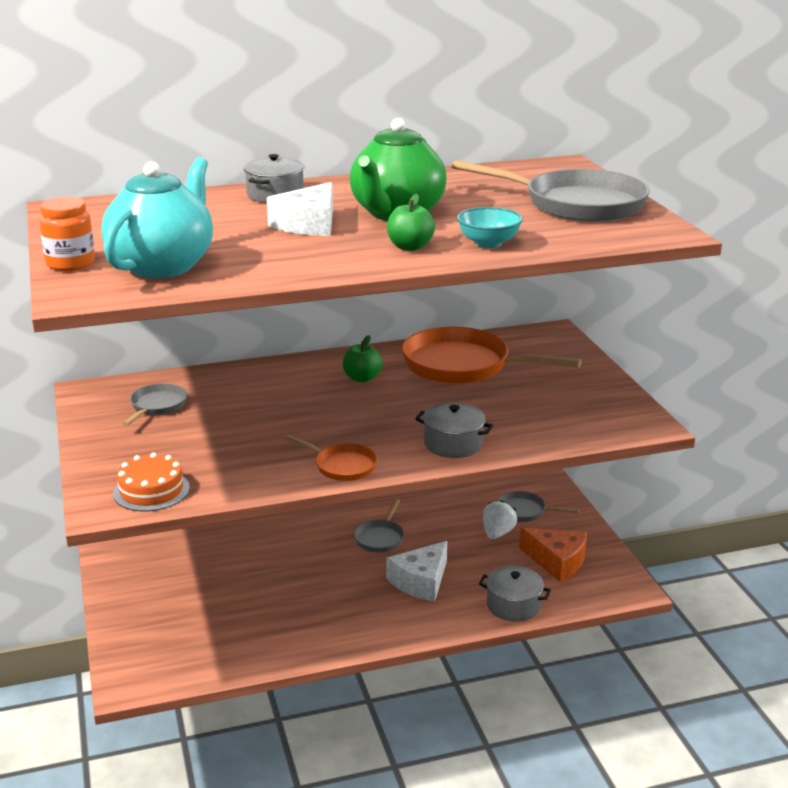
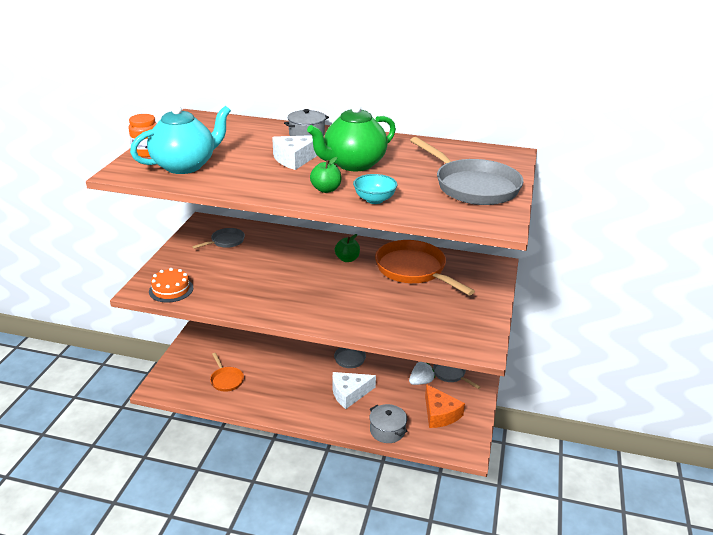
camera: 30 degrees right, 5 degrees up
orange pan [284,435,378,481] -> orange pan moved to [210,353,244,392]
grey pot [415,403,493,458] -> none

